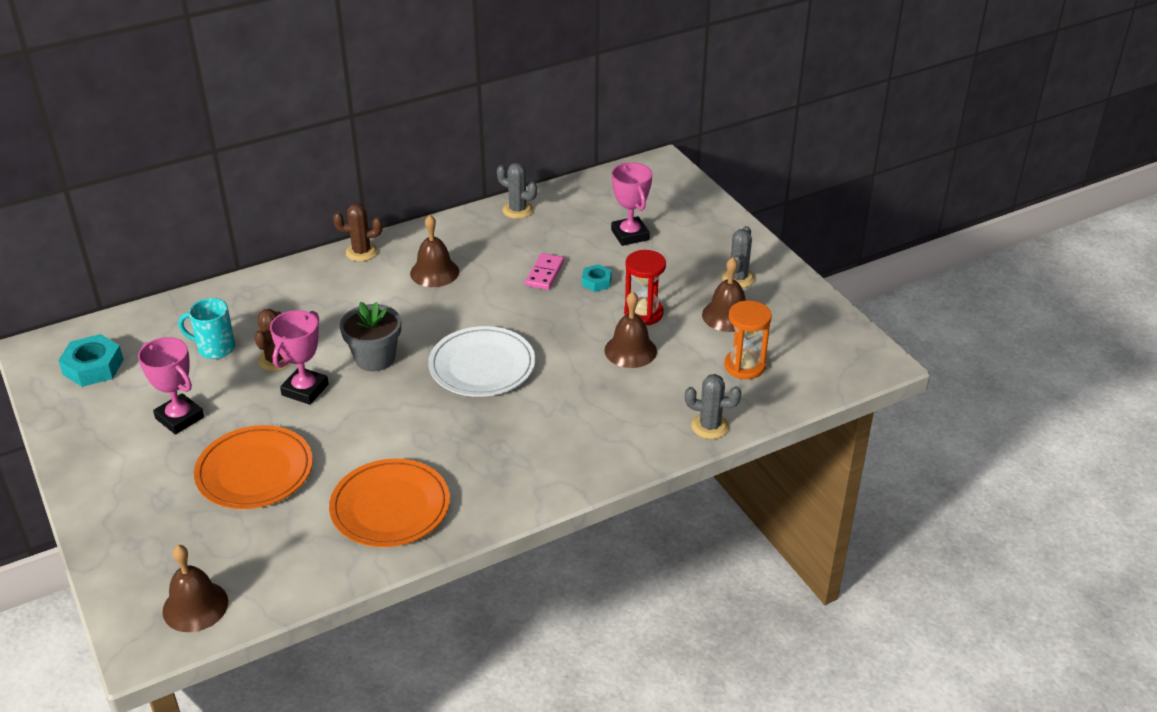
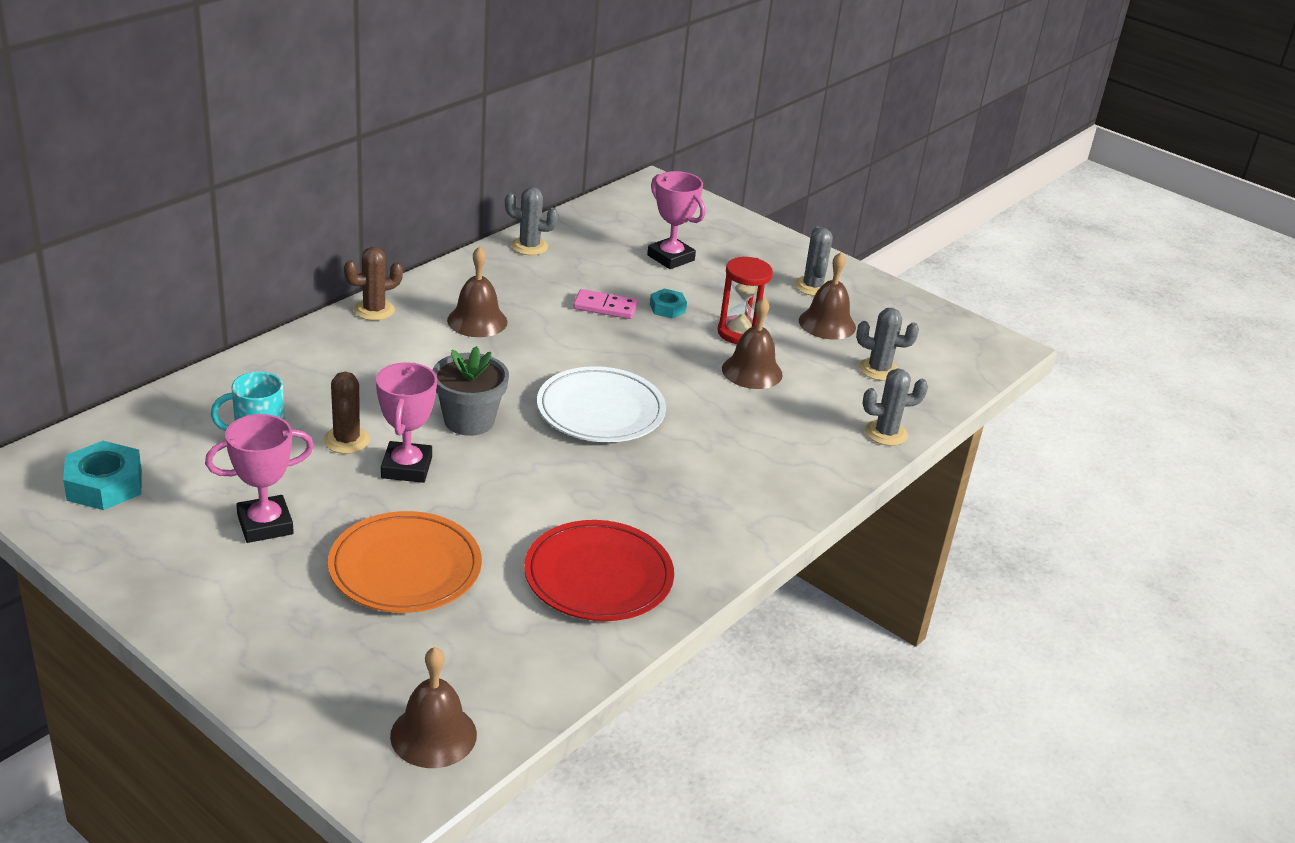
camera: 25 degrees left, 5 degrees down
pink trophy [138,337,204,435] -> pink trophy turned 45 degrees counterclockwise [205,414,314,543]
orange plate [329,459,450,547] -> red plate [524,520,674,621]
pink domino [525,253,564,290] -> pink domino turned 75 degrees counterclockwise [573,289,638,319]
orange hourglass [724,300,772,379] -> grey cactus [856,308,919,381]

